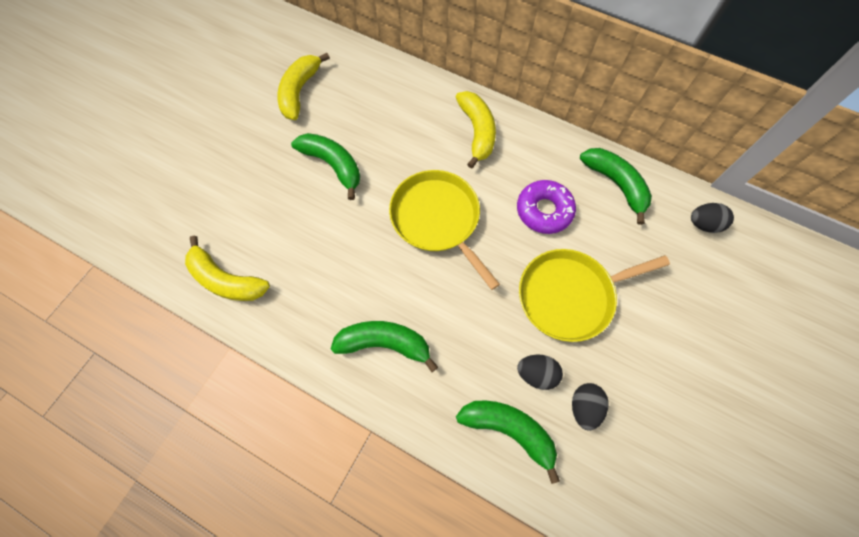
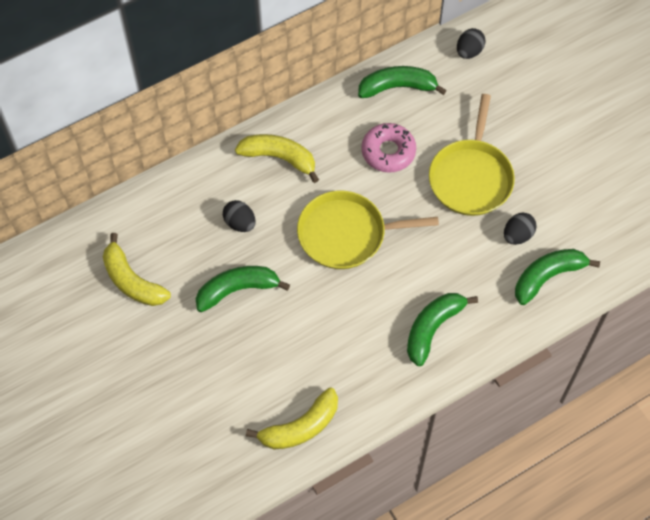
camera: 60 degrees left, 5 degrees down
purple donut [517,180,576,234] -> pink donut [361,123,416,173]
black egg [572,383,609,431] -> black egg moved to [223,200,256,232]

